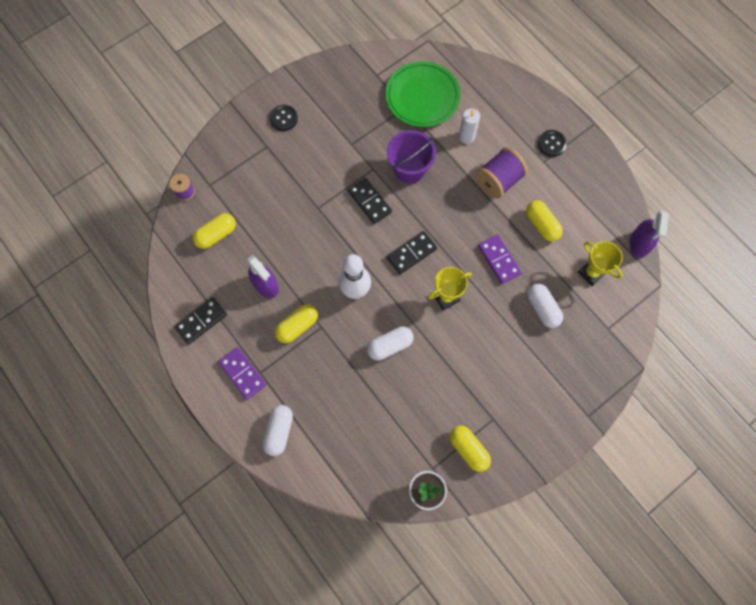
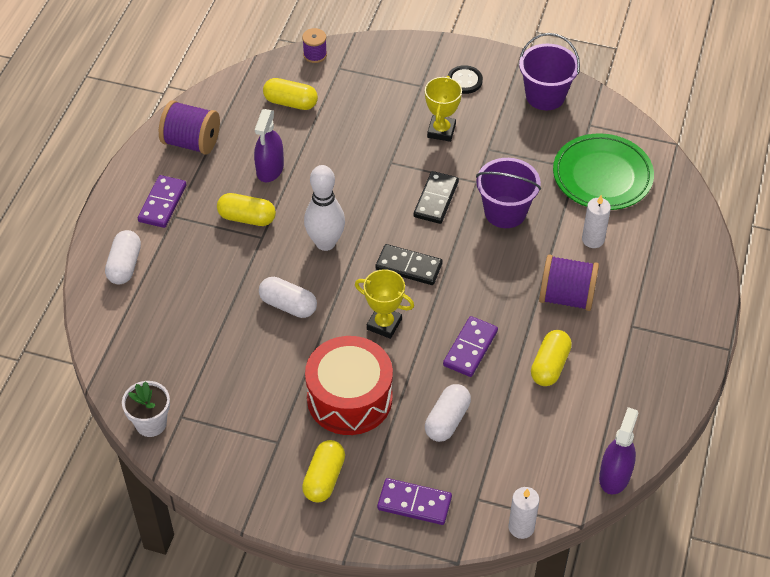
camera: 55 degrees right, 20 degrees down
black domino [174,297,227,344] -> purple spool [159,100,220,154]
white capsule [263,405,293,456] -> white capsule turned 60 degrees counterclockwise [105,230,141,284]
yellow capsule [450,425,491,472] -> yellow capsule moved to [302,440,345,503]
black button [538,130,567,157] -> none
yellow trophy [578,241,623,286] -> yellow trophy moved to [425,76,462,142]
purple spray bottle [629,211,669,258] -> purple spray bottle turned 135 degrees clockwise [599,407,638,495]
none -> red drum [305,336,393,435]
none -> purple domino [377,478,452,525]
none -> white candle [509,487,539,539]
none -> purple bucket [519,33,580,110]

